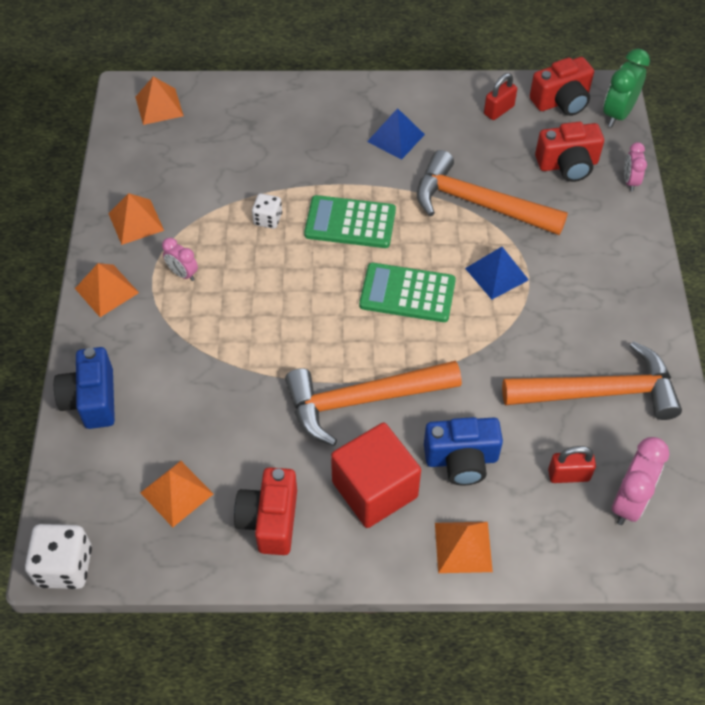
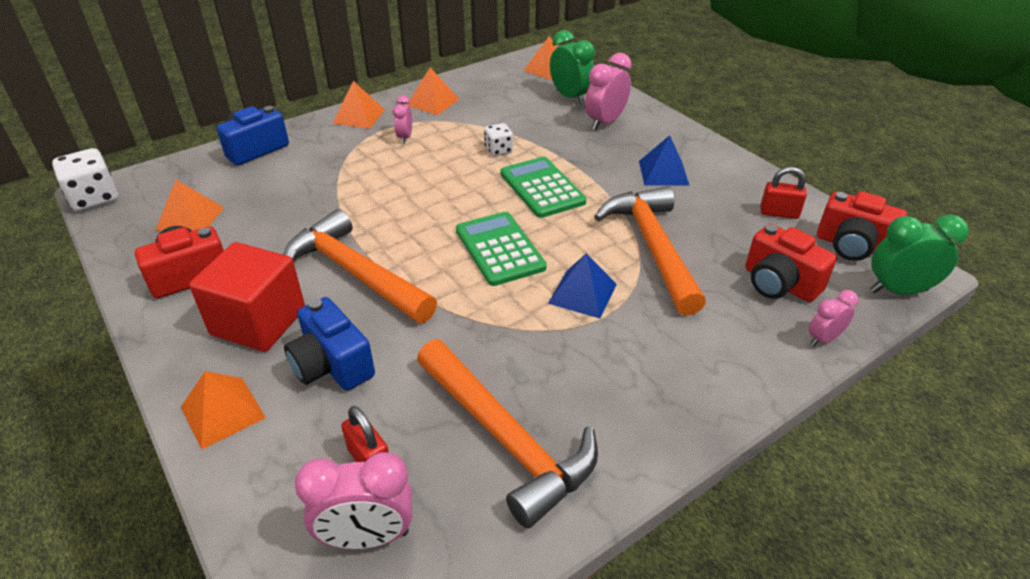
camera: 55 degrees right, 15 degrees down
none -> green clock [550,30,595,105]
none -> pink clock [585,53,632,130]

